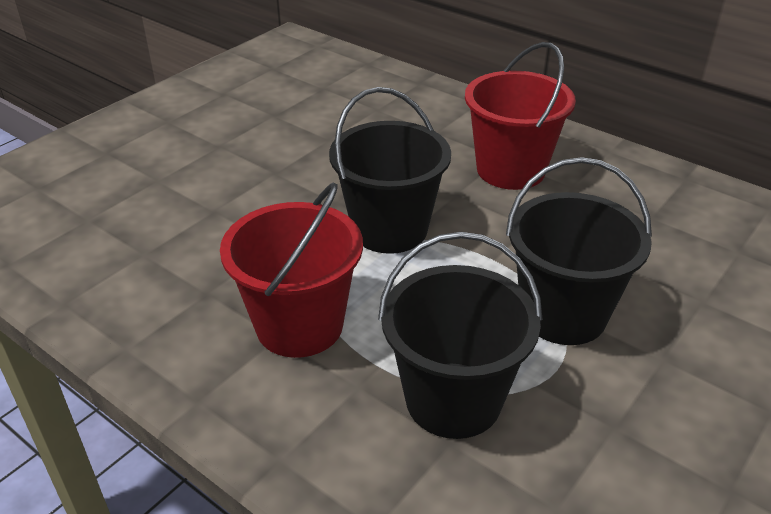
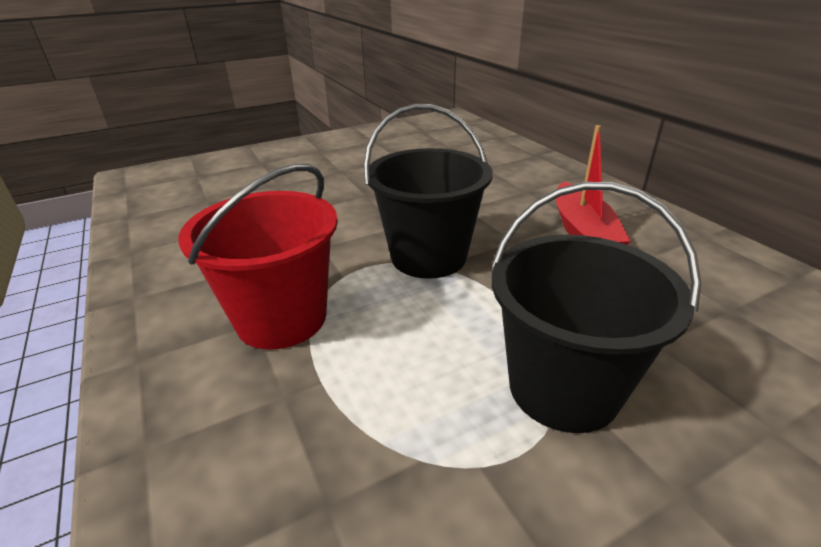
camera: 25 degrees right, 5 degrees down
black bucket [378,232,543,439] -> none
red bucket [465,42,576,190] -> red boat [556,125,631,245]

